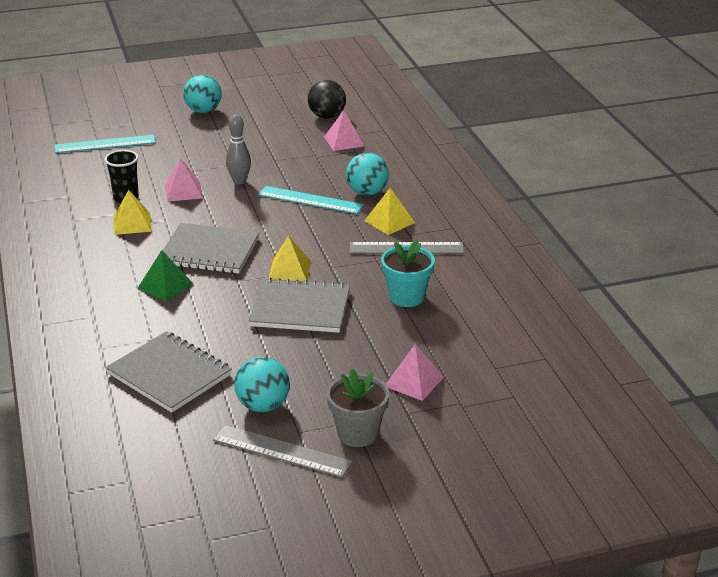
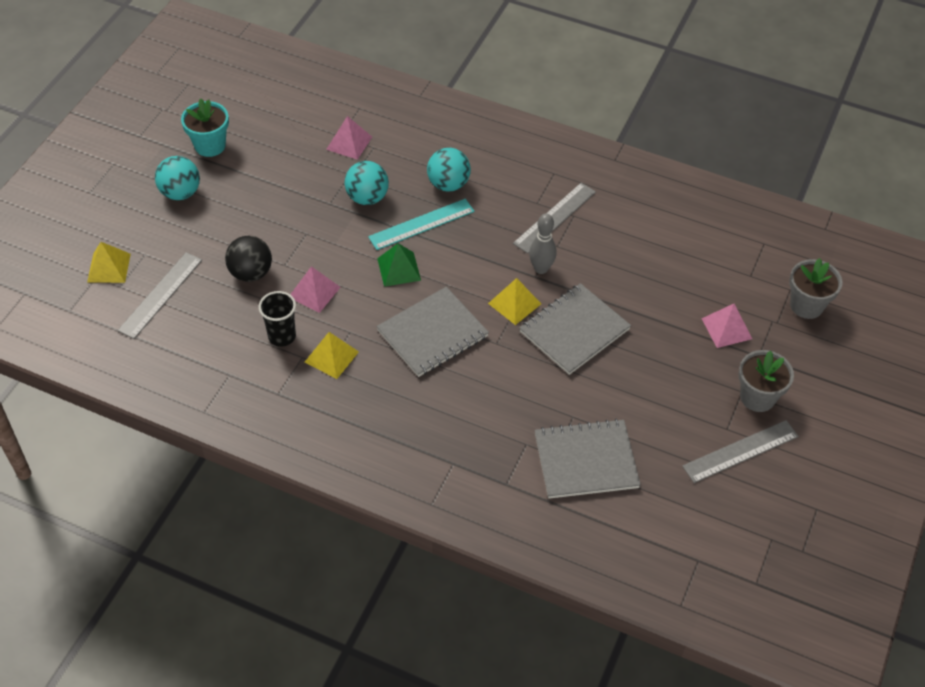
camera: 50 degrees left, 20 degrees up
turquoise ruler [55,135,156,153] -> grey ruler [117,252,202,339]
green pyramid [138,250,193,301] -> green pyramid moved to [377,243,421,287]
grey bowling pin [226,114,251,185] -> grey bowling pin moved to [529,213,557,274]
turquoise ball [234,357,290,412] -> turquoise ball moved to [345,161,389,205]
black ball [308,80,346,119] -> black ball moved to [225,236,272,282]
yellow pyramid [364,188,415,235] -> yellow pyramid moved to [87,242,131,283]
turquoise flower pot [381,239,435,307] -> turquoise flower pot moved to [181,98,229,157]
none -> grey flower pot [789,258,842,319]

